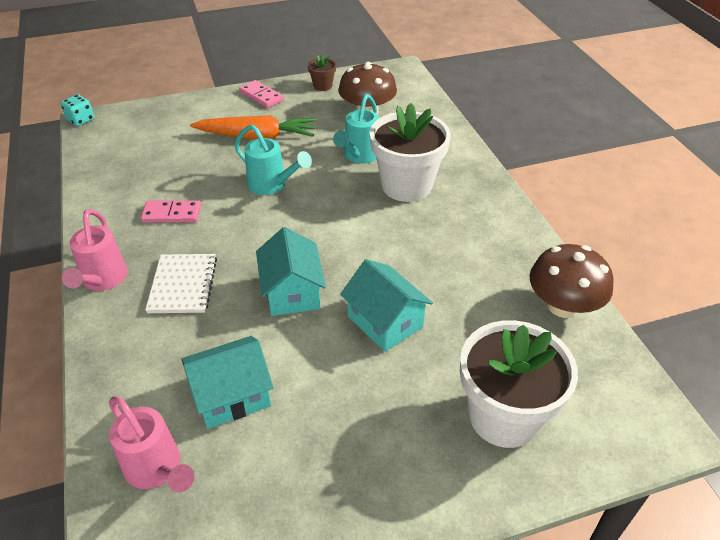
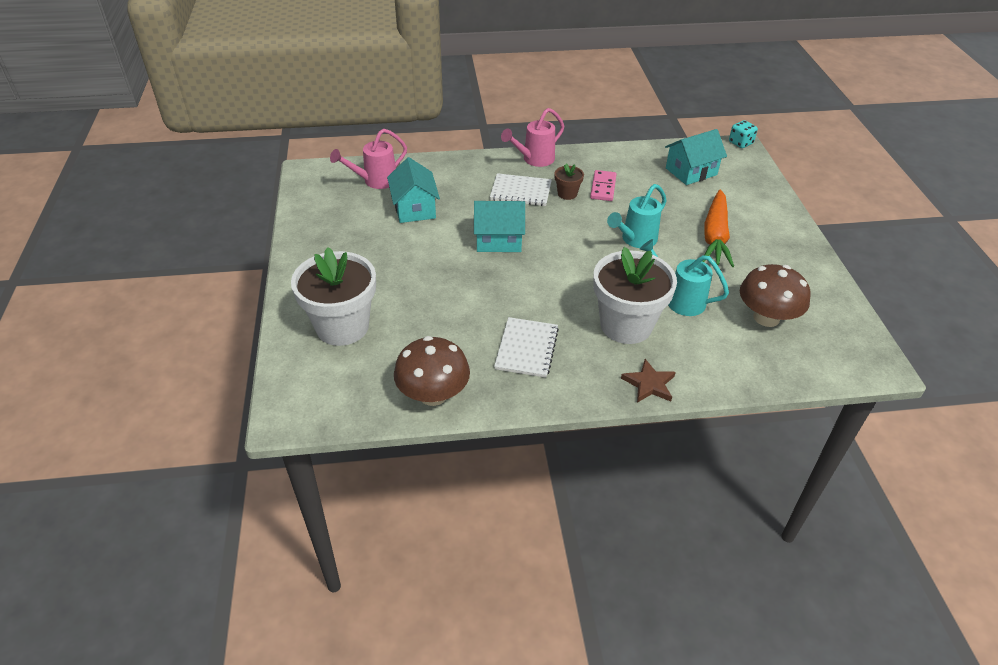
camera: 100 degrees right, 0 degrees up
pink watering can [62,209,128,291] -> pink watering can turned 45 degrees counterclockwise [501,108,564,167]
pink domino [239,80,284,108] -> none
brown flower pot [308,54,336,91] -> brown flower pot moved to [554,163,584,200]
turquoise house [340,259,433,352] -> turquoise house moved to [665,129,727,185]
none -> white notebook [494,317,559,378]
none -> brown star [621,359,676,403]

